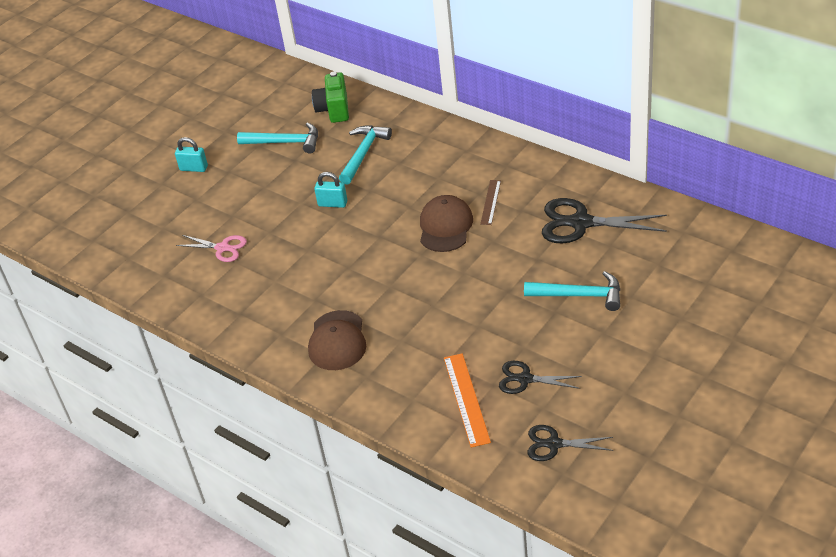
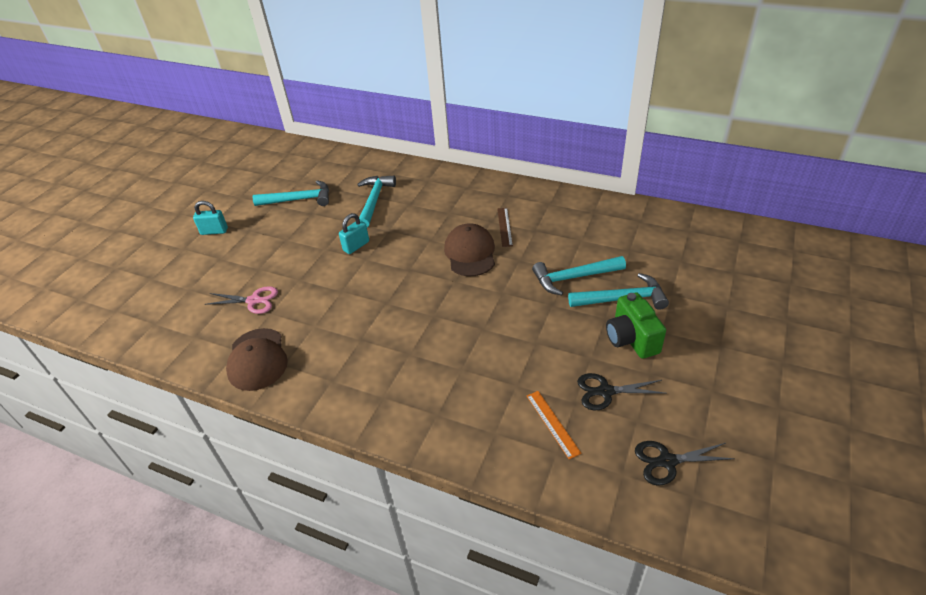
camera: 15 degrees left, 0 degrees up
brown cap [308,310,366,370] -> brown cap moved to [226,328,288,391]
green camera [312,71,349,123] -> green camera moved to [606,292,666,359]
turquoise padlock [314,172,347,208] -> turquoise padlock turned 45 degrees counterclockwise [339,213,369,254]
orange ruler [444,353,491,447] -> orange ruler [527,391,582,459], size x0.64
black scissors [542,198,667,244] -> none
none -> turquoise hammer [532,256,626,295]

